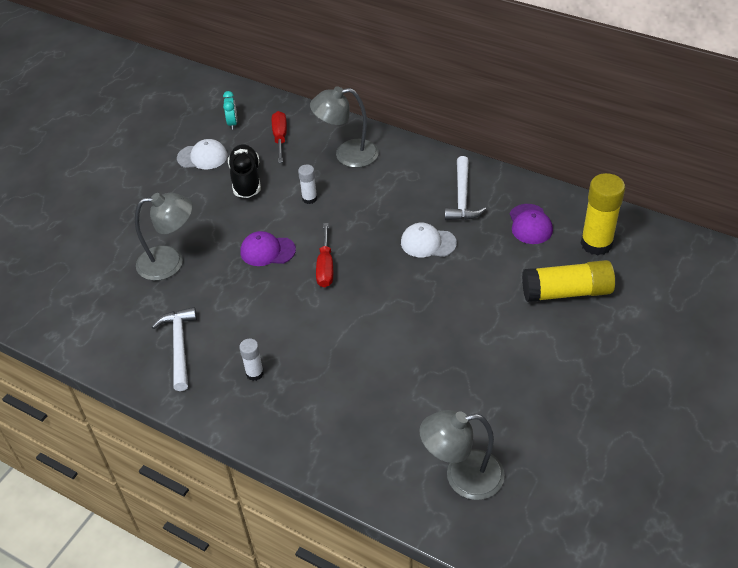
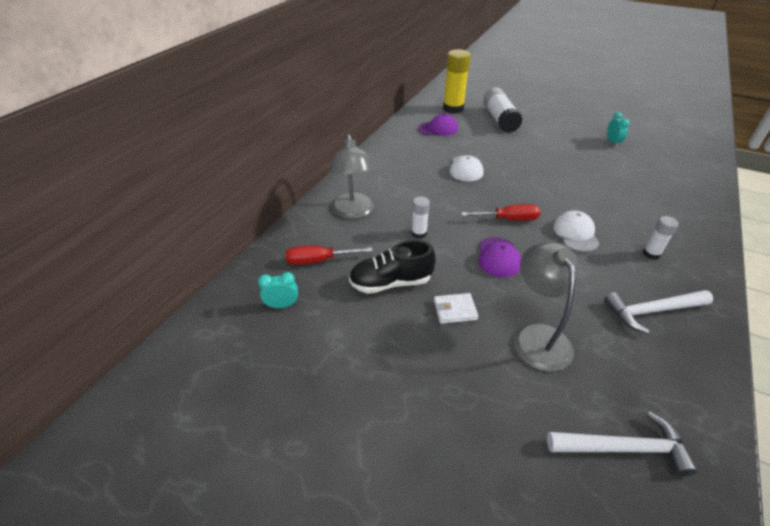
camera: 95 degrees left, 5 degrees down
white cap [177,139,227,170] -> white cap moved to [553,211,600,252]
grey lamp [420,410,505,500] -> none
white hammer [445,156,486,220] -> white hammer moved to [547,412,697,477]
yellow glue stick [522,260,615,302] -> white glue stick [483,87,523,133]
none -> white wallet [434,293,478,324]
none -> turquoise clock [607,112,630,147]

